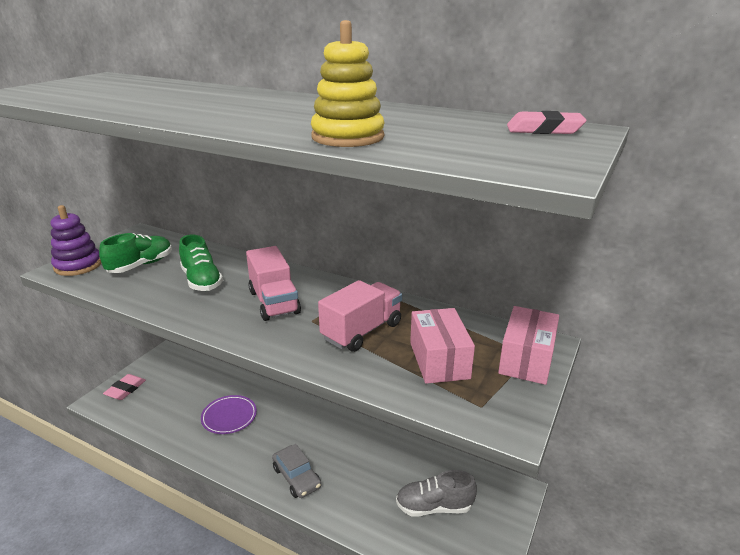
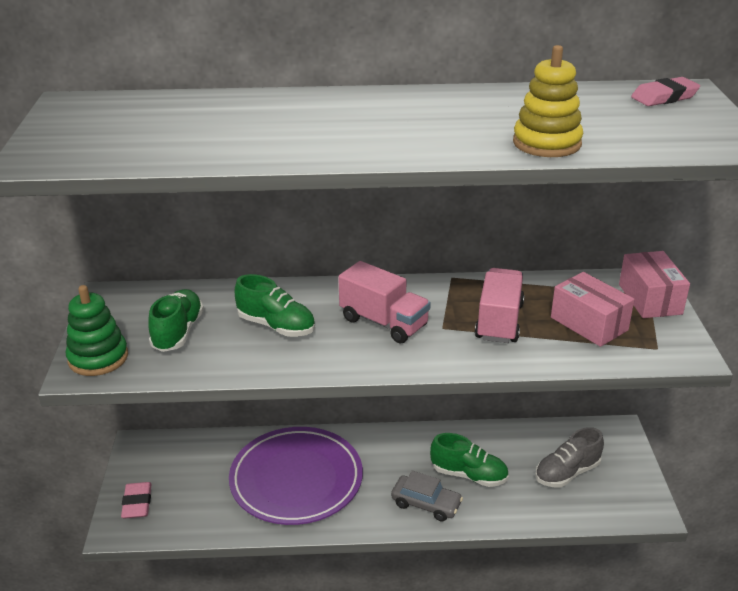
camera: 30 degrees left, 5 degrees up
purple stacking toy [51,205,101,276] -> green stacking toy [66,285,128,376]
purple plate [201,395,257,434] -> purple plate [229,427,363,525], size x1.98
none -> green shoe [430,433,509,487]

